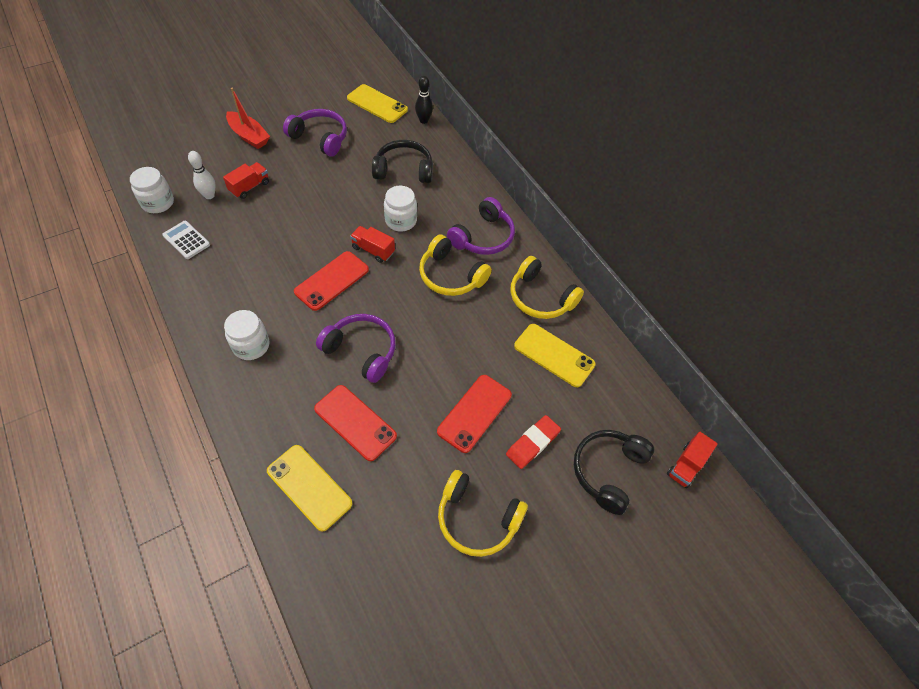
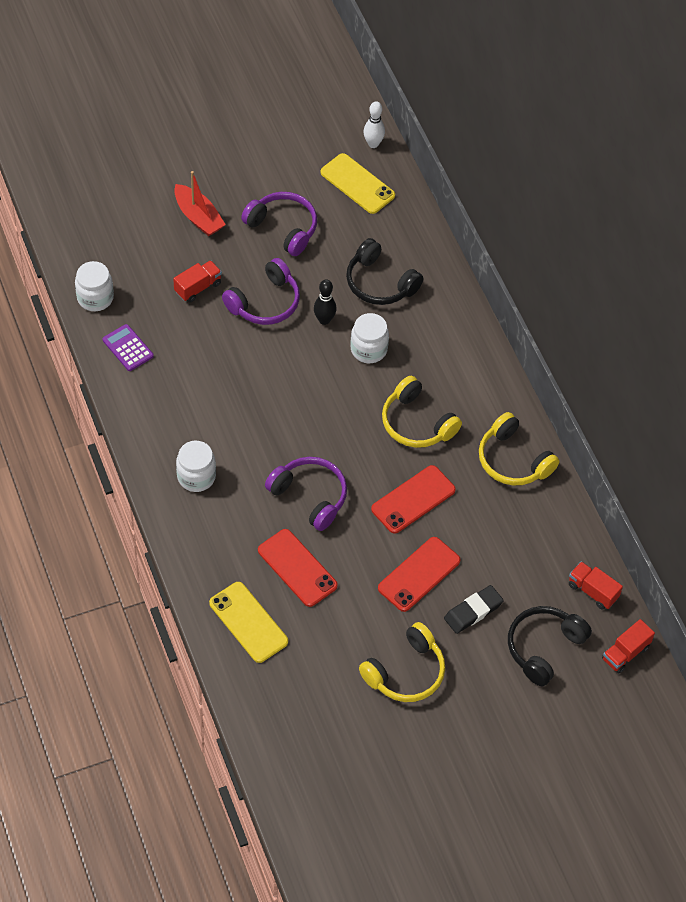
camera: 10 degrees right, 0 degrees up
white calculator [162,221,210,259] -> purple calculator [103,324,154,371]
white bowling pin [188,151,216,199] -> white bowling pin moved to [364,101,385,148]
red phone [294,251,369,311] -> red phone moved to [371,465,456,534]
red truck [350,226,395,263] -> red truck moved to [569,562,623,610]
black headphones [372,140,433,183] -> black headphones turned 150 degrees counterclockwise [346,238,424,305]
black bowling pin [415,76,433,124] -> black bowling pin moved to [314,279,336,325]
yellow headphones [438,470,528,557] -> yellow headphones turned 75 degrees counterclockwise [359,622,445,702]
purple headphones [447,197,515,255] -> purple headphones moved to [222,258,300,325]
red eraser [506,415,561,469] -> black eraser [444,585,504,634]
yellow phone [514,324,596,387] -> none

